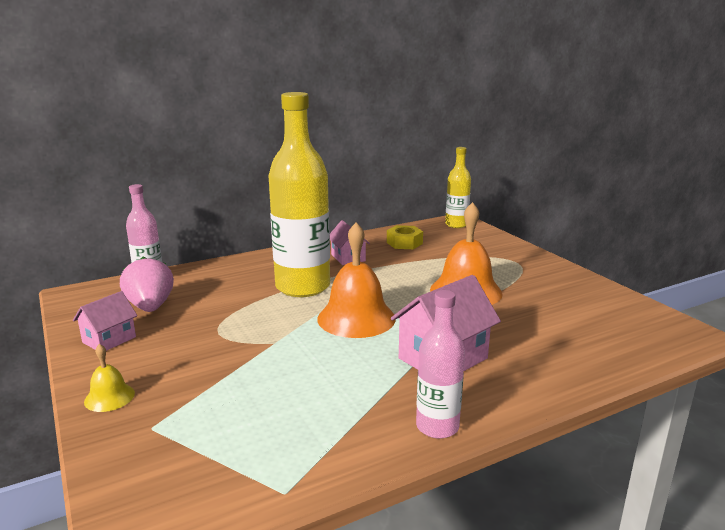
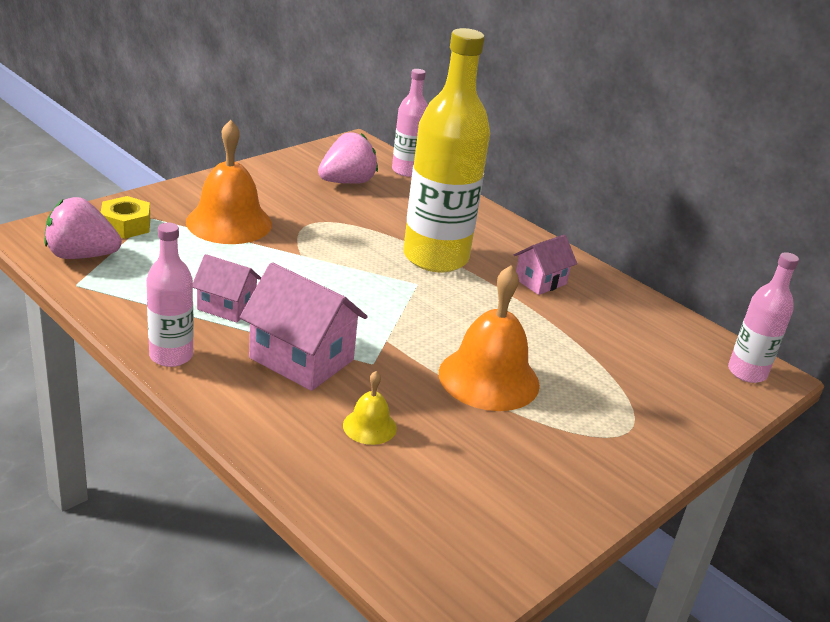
camera: 70 degrees right, 10 degrees up
pink house [73,291,137,351] -> pink house moved to [193,254,261,323]
yellow bell [84,344,135,412] -> yellow bell moved to [343,371,397,445]
orange bell [317,222,396,338] -> orange bell moved to [186,120,272,244]
yellow nut [387,225,423,249] -> yellow nut moved to [101,196,150,239]
yellow bottle [445,147,471,228] -> pink bottle [728,252,799,383]
none -> pink strawberry [45,197,122,259]

